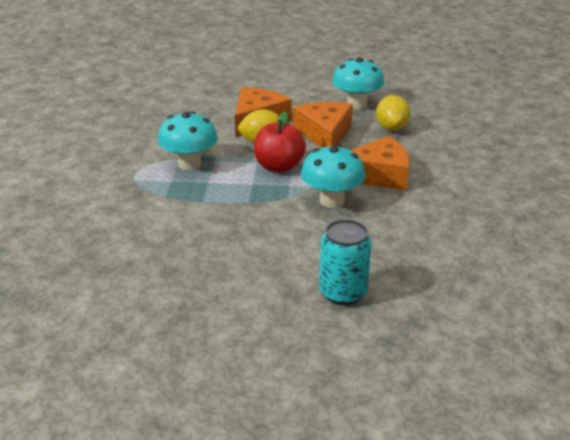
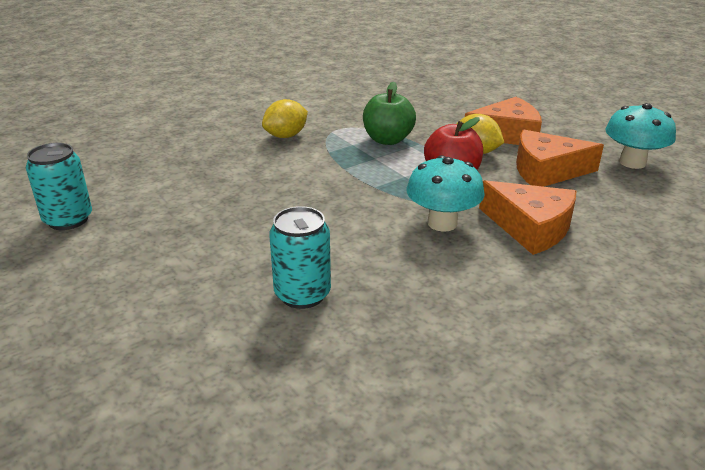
camera: 50 degrees right, 0 degrees up
turquoise mushroom [158,111,218,170] -> green apple [363,82,416,145]
orange cheese [293,102,353,148] -> orange cheese turned 135 degrees counterclockwise [516,130,604,187]
yellow lemon [376,95,410,131] -> yellow lemon moved to [262,99,308,138]
none -> turquoise can [26,143,92,230]

